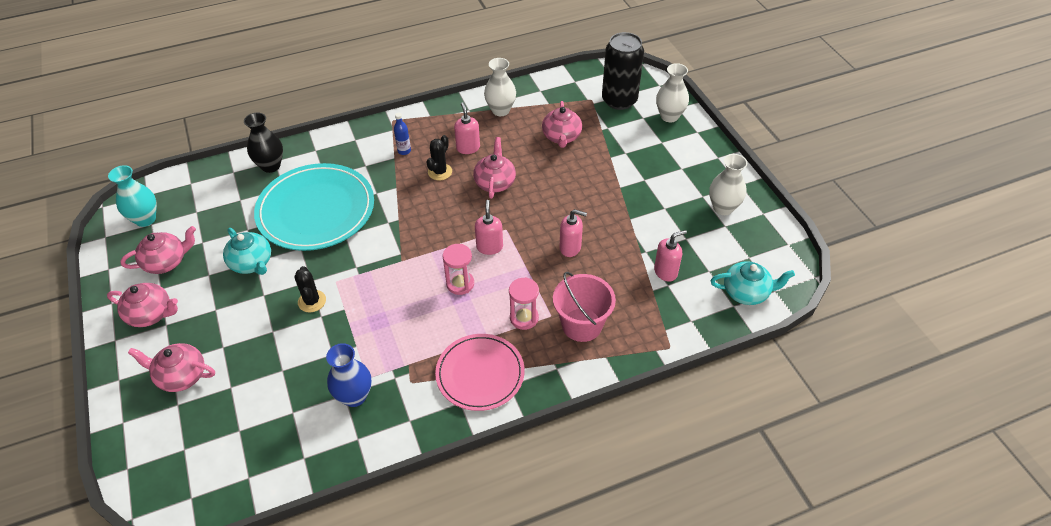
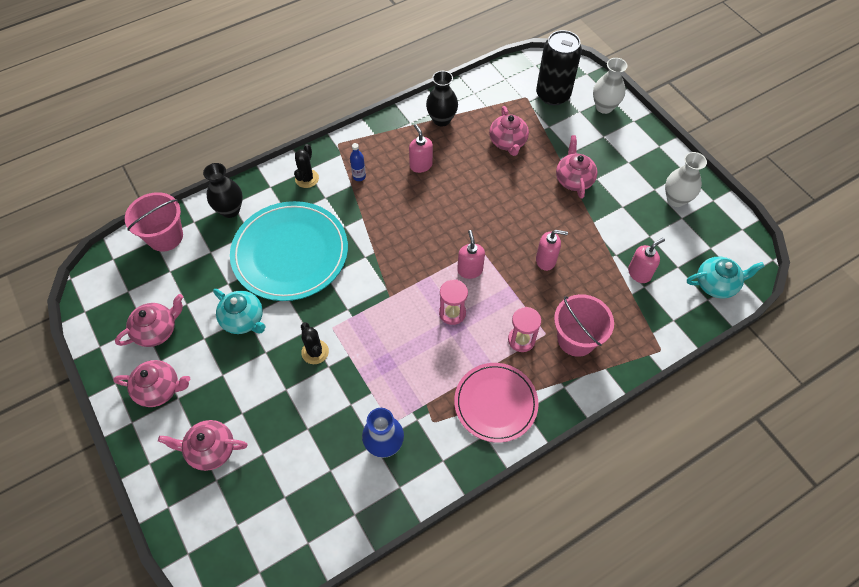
camera: 10 degrees left, 10 degrees up
turquoise vase [108,165,157,227] -> none
black cactus [427,135,452,180] -> black cactus moved to [294,144,319,188]
pink teapot [473,137,516,199] -> pink teapot moved to [556,135,598,199]
white vase [484,58,516,116] -> black vase [426,71,458,127]
none -> pink bucket [125,192,183,252]

